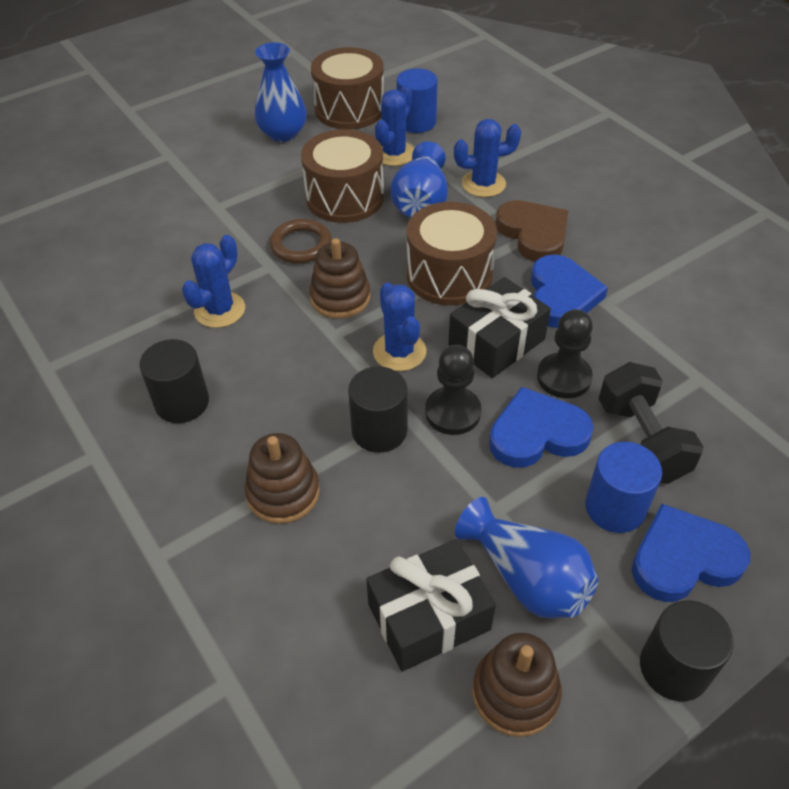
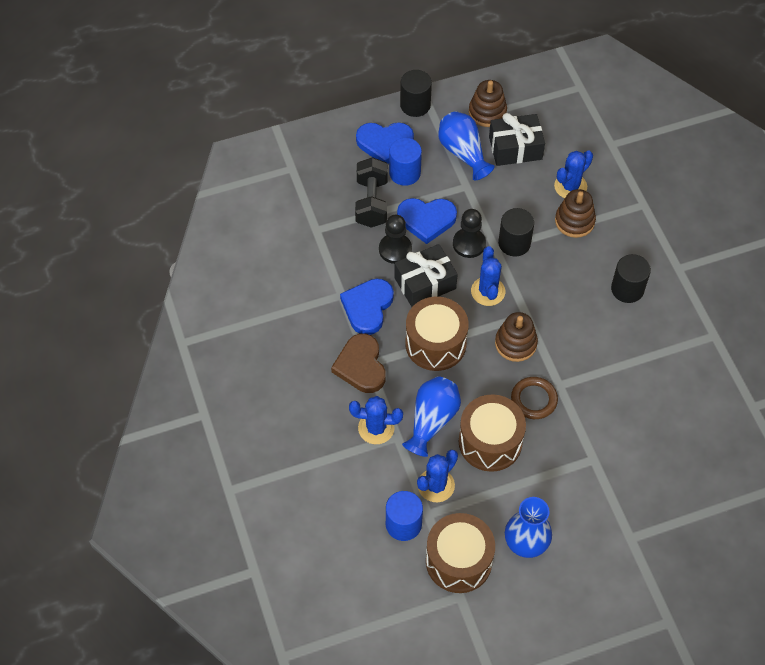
camera: 165 degrees left, 10 degrees up
blue cactus [182,235,245,328] -> blue cactus moved to [554,150,593,198]

